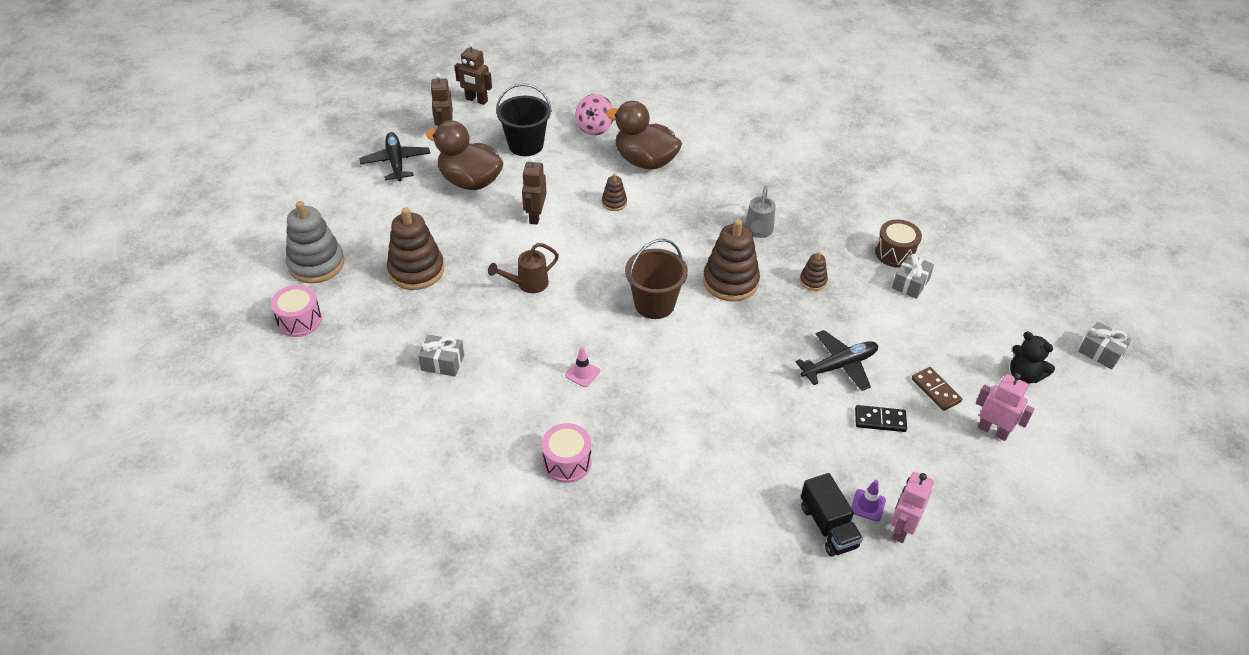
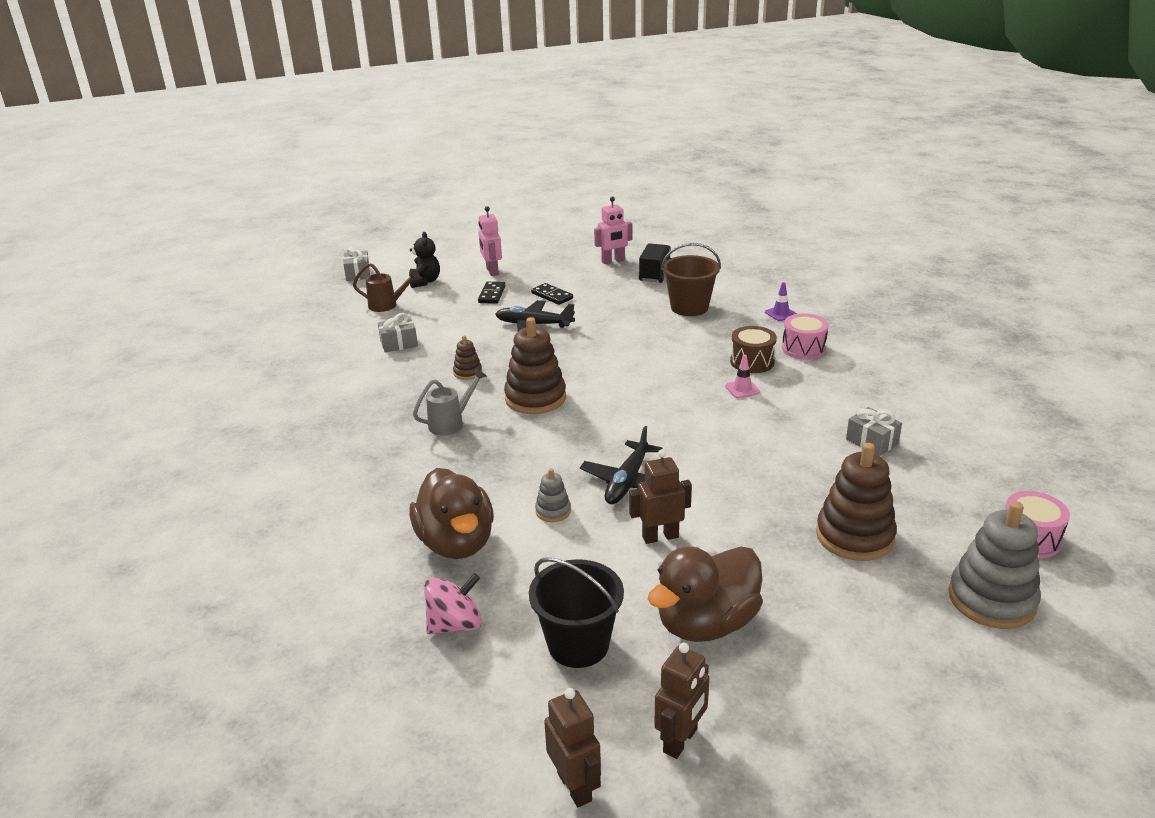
camera: 140 degrees left, 15 degrees down
black plane [359,132,430,181] -> black plane moved to [580,426,662,504]
brown duck [426,120,503,190] -> brown duck turned 75 degrees clockwise [648,546,763,642]
brown watering can [488,243,559,293] -> brown watering can moved to [353,263,420,312]
brown robot [522,157,547,225] -> brown robot turned 150 degrees counterclockwise [629,449,692,544]
brown stacking toy [602,173,627,211] -> grey stacking toy [535,468,571,522]
brown bucket [625,239,688,319] -> brown bucket moved to [661,243,721,316]
purple traffic cone [851,480,886,522] -> purple traffic cone moved to [765,282,797,321]
brown drum [875,219,922,268] -> brown drum moved to [730,326,777,373]
brown domino [912,367,962,411] -> black domino [478,282,506,304]

